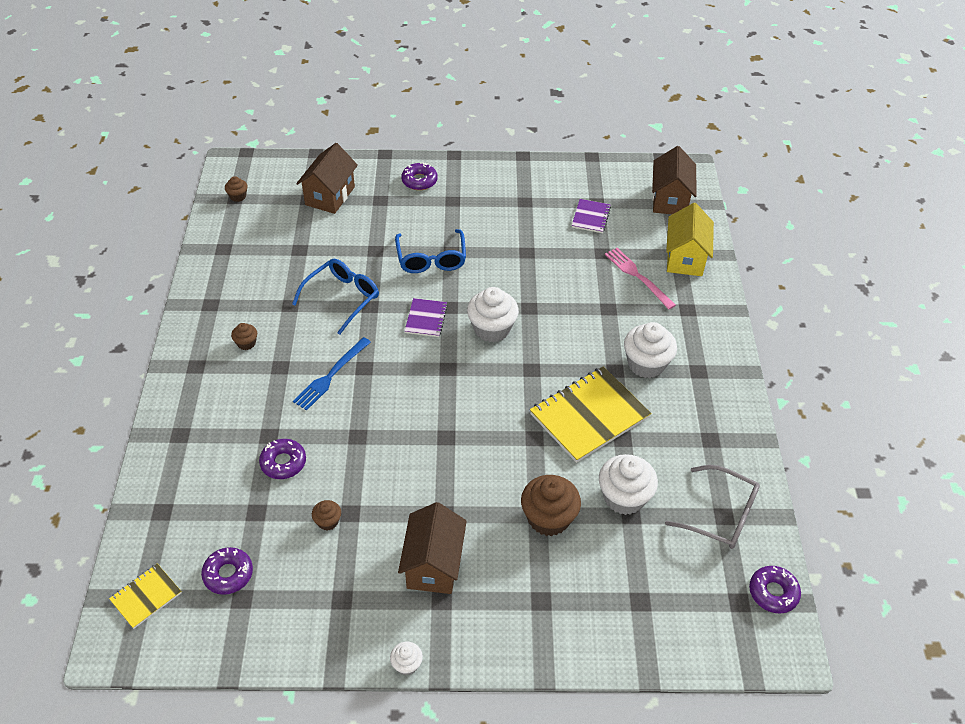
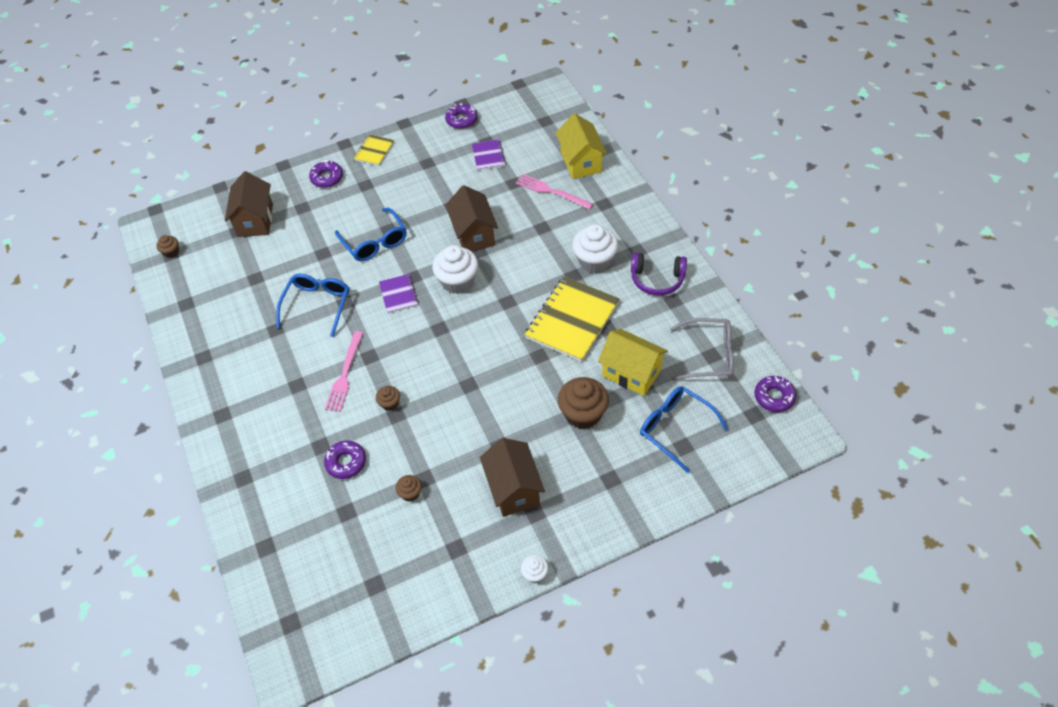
camera: 20 degrees left, 5 degrees up
yellow notebook [109,564,182,629] -> yellow notebook moved to [353,134,394,166]
purple donut [201,547,253,595] -> purple donut moved to [445,103,478,129]
brown cupcake [231,323,257,350] -> brown cupcake moved to [376,386,400,411]
blue fork [293,337,371,411] -> pink fork [325,331,363,412]
white cupcake [599,454,658,515] -> yellow house [598,329,668,396]
brown house [652,146,696,214] -> brown house moved to [445,185,498,252]
none -> purple headphones [631,253,687,295]
none -> blue glasses [640,386,728,473]

